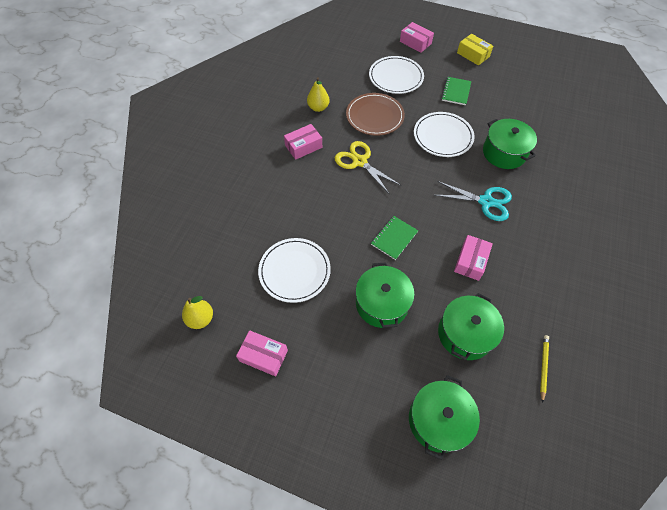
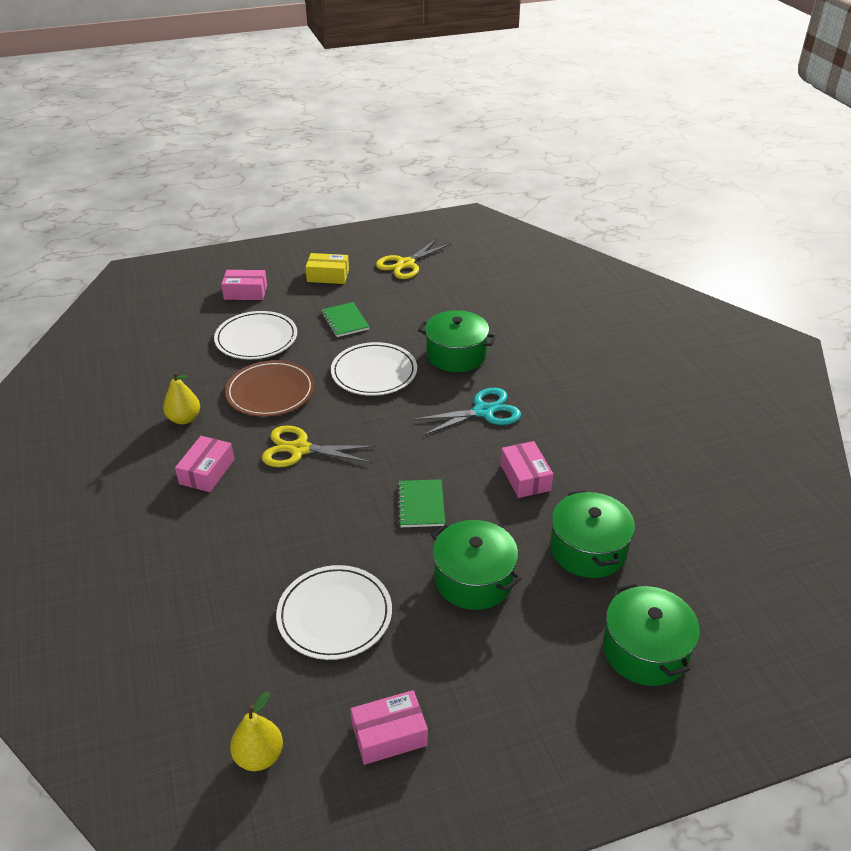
camera: 40 degrees left, 20 degrees down
yellow pencil [540,335,549,403] -> none
none -> yellow scissors [376,238,451,279]

